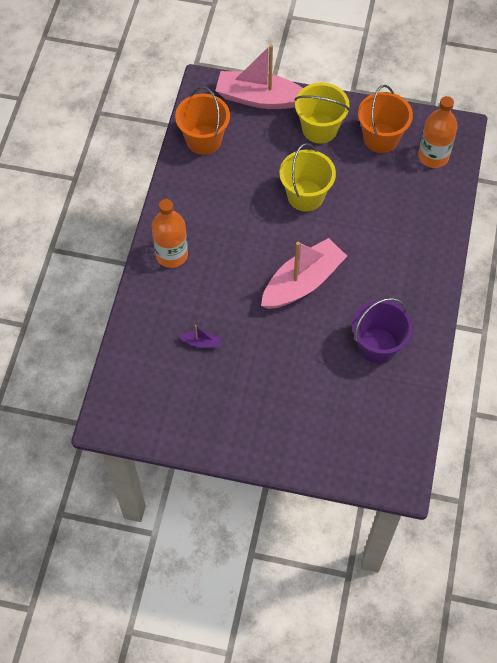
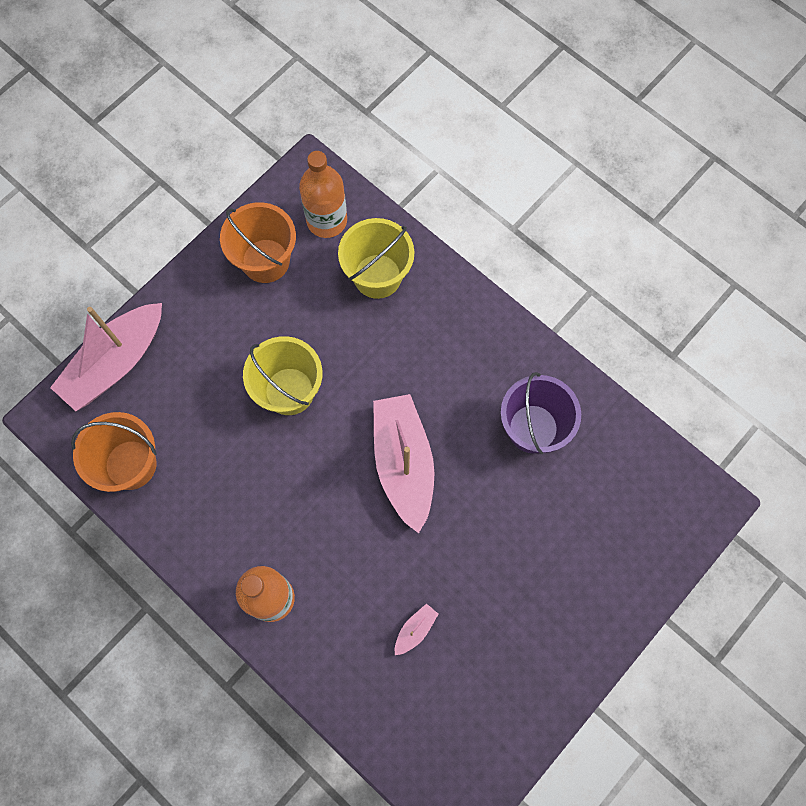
camera: 60 degrees left, 10 degrees up
purple boat [179,325,221,348] -> pink boat [395,604,438,655]
yellow bucket [294,83,350,143] -> yellow bucket moved to [338,218,414,299]

